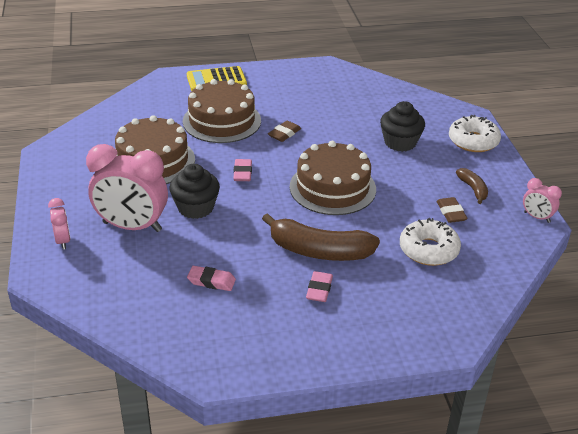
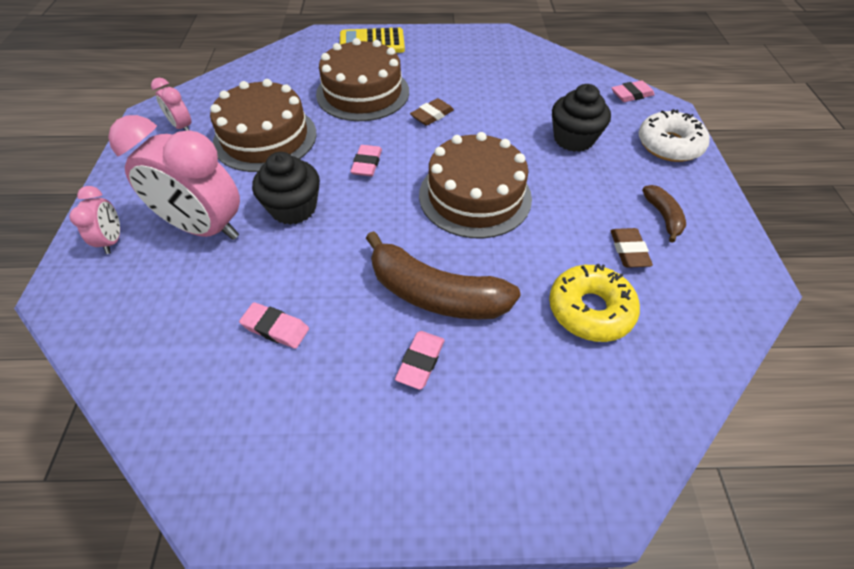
camera: 10 degrees right, 15 degrees up
white donut [400,218,461,266] -> yellow donut [549,264,640,342]
pink clock [523,178,562,223] -> pink clock moved to [151,78,192,131]
none -> pink eraser [611,80,655,102]

